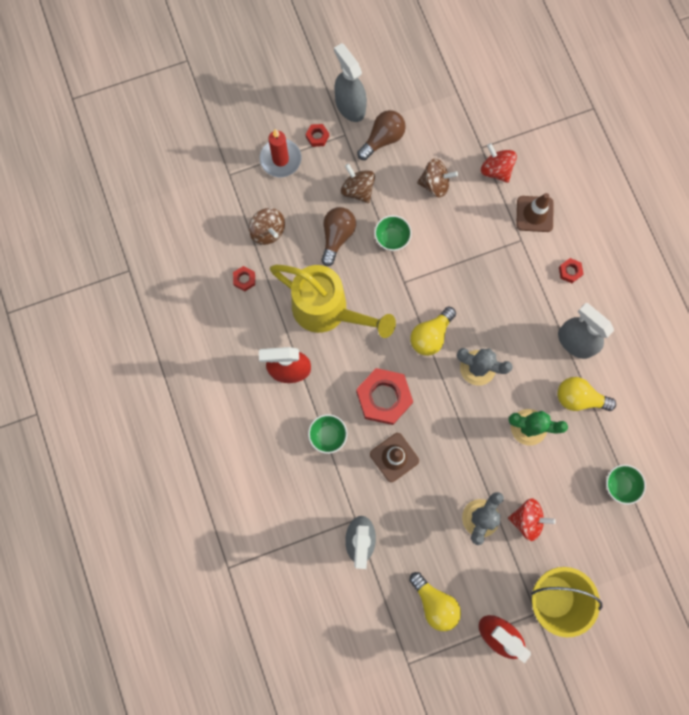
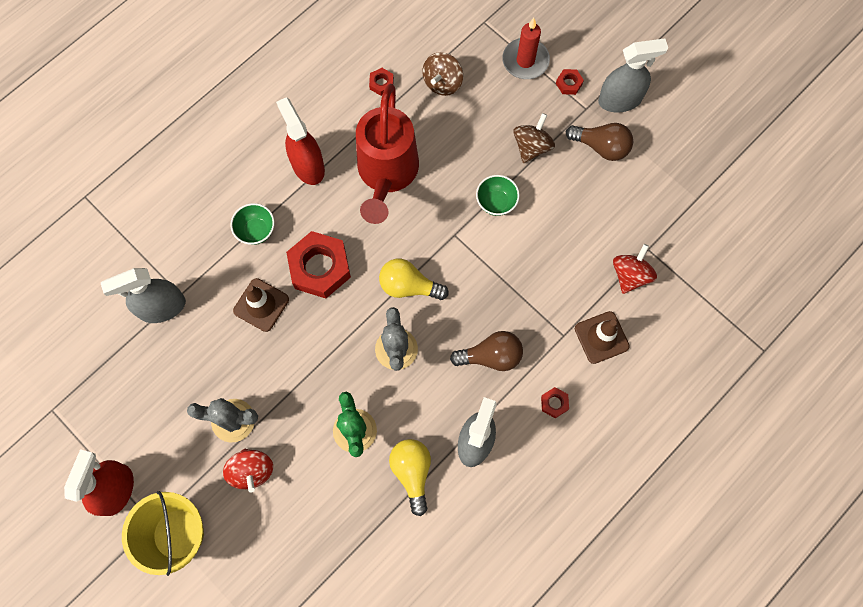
camera: 65 degrees right, 5 degrees down
yellow watering can [270,265,396,338] -> red watering can [356,84,419,224]
brown light bulb [321,207,356,266] -> brown light bulb moved to [450,331,523,371]
grey spray bottle [334,43,367,122] -> grey spray bottle turned 45 degrees clockwise [598,38,668,112]
yellow light bulb [409,572,461,631] -> none
brown spinning top [417,159,458,197] -> none
green bowl [606,464,646,505] -> none

